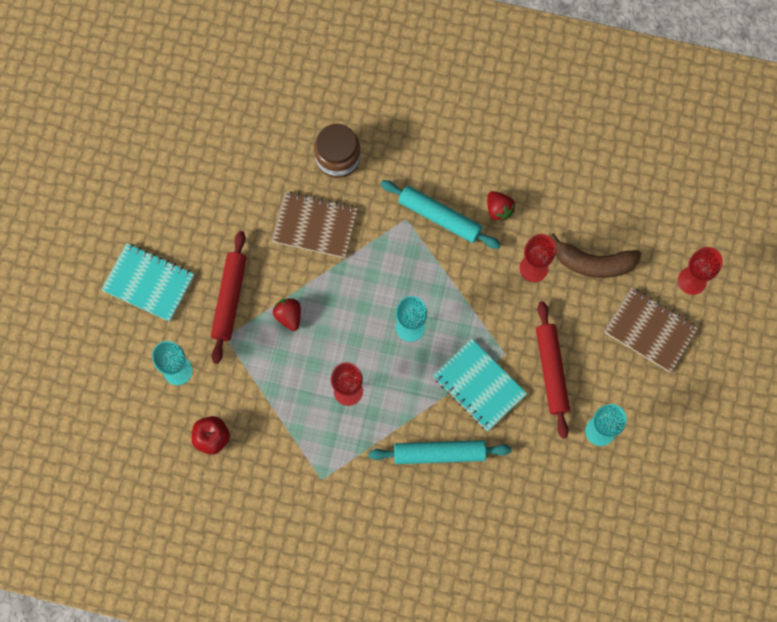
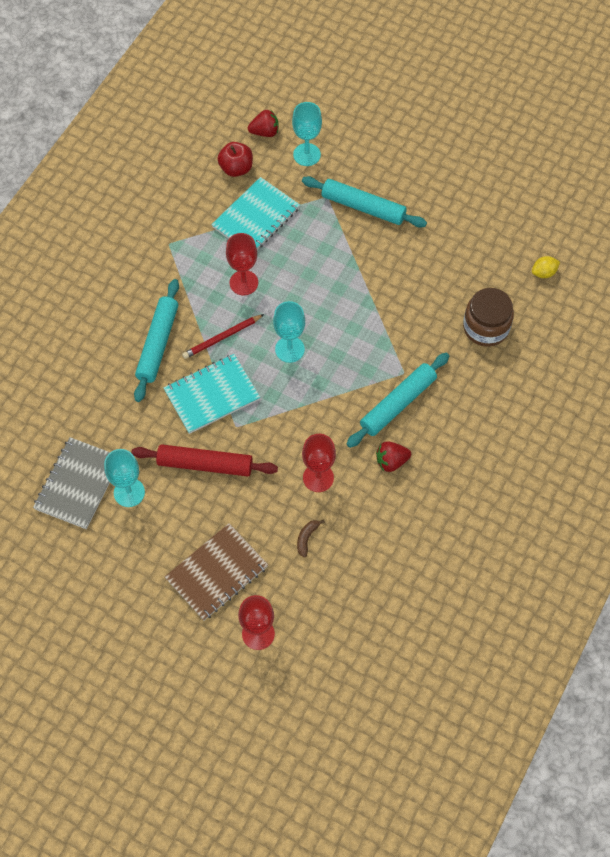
camera: 105 degrees right, 10 degrees down
turquoise notebook [101,243,194,322] -> turquoise notebook moved to [211,177,300,250]
red rolling pin [211,231,247,364] -> turquoise rolling pin [302,176,427,228]
brown notebook [272,191,358,258] -> none
red strawberry [273,298,301,331] -> red strawberry moved to [248,110,279,137]
brown banana [550,233,641,278] -> brown banana [297,520,325,558], size x0.43
none -> grey notebook [33,437,110,529]
none -> red pencil [182,314,264,359]
none -> yellow lemon [532,256,560,278]

